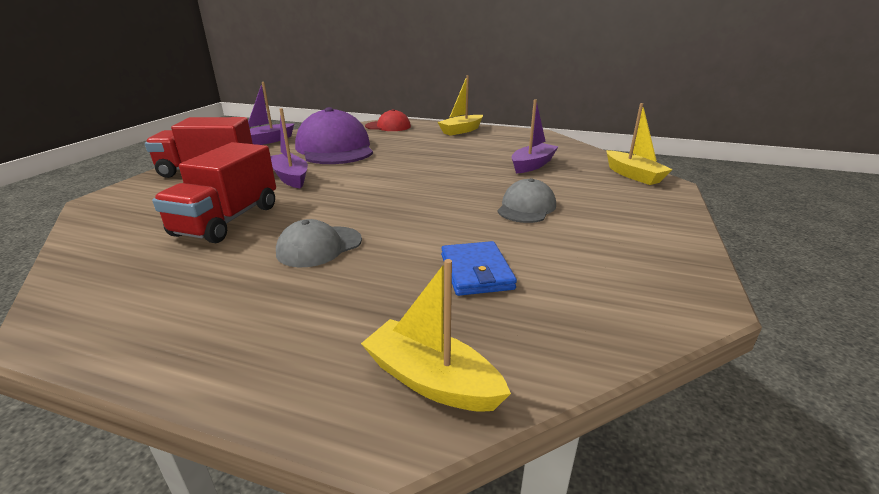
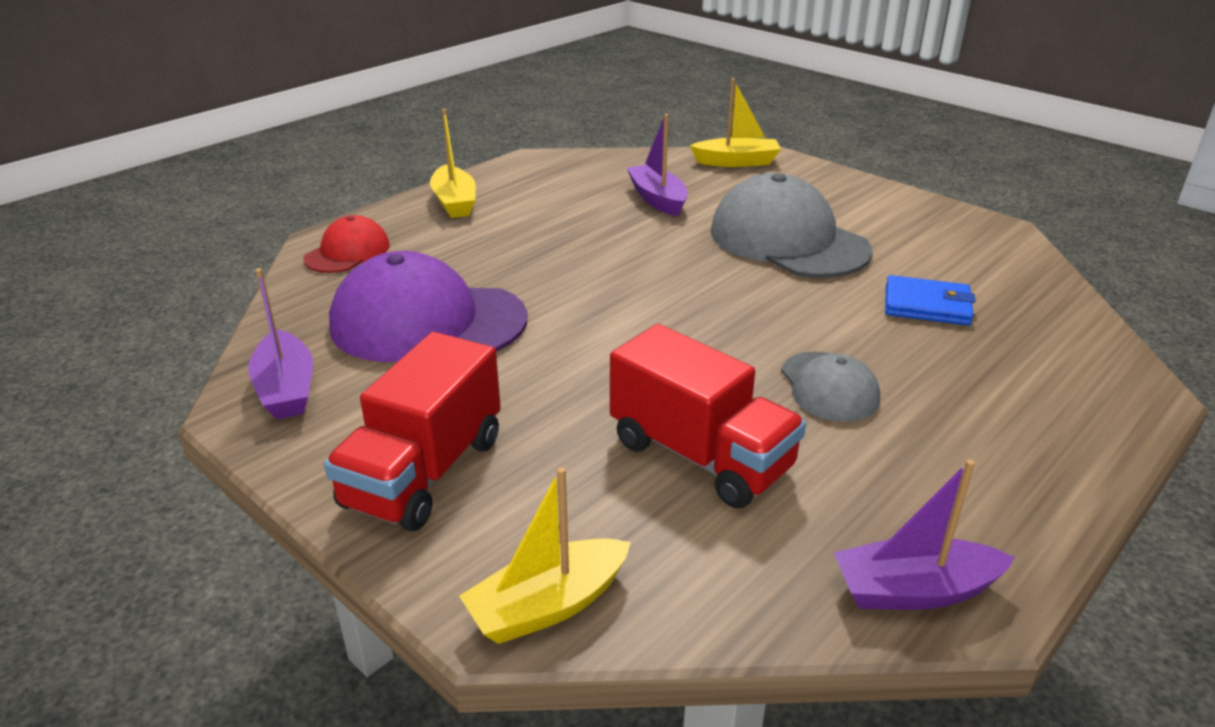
camera: 65 degrees left, 5 degrees up
purple boat [270,108,308,189] -> purple boat moved to [833,459,1015,610]
yellow boat [361,259,511,412] -> yellow boat moved to [459,467,631,644]
grey cap [497,178,556,223] -> grey cap [710,173,873,278], size x1.90

